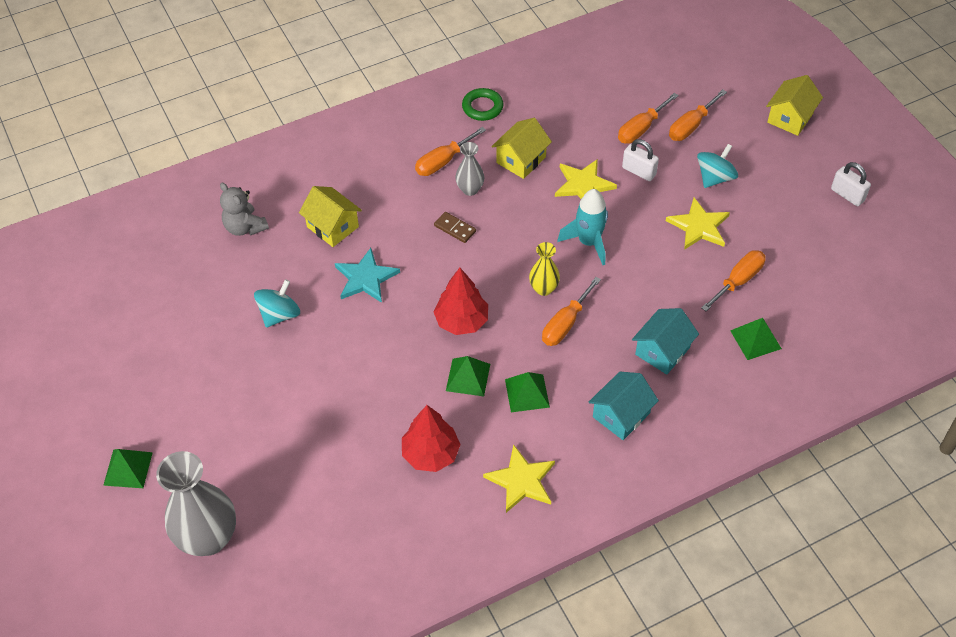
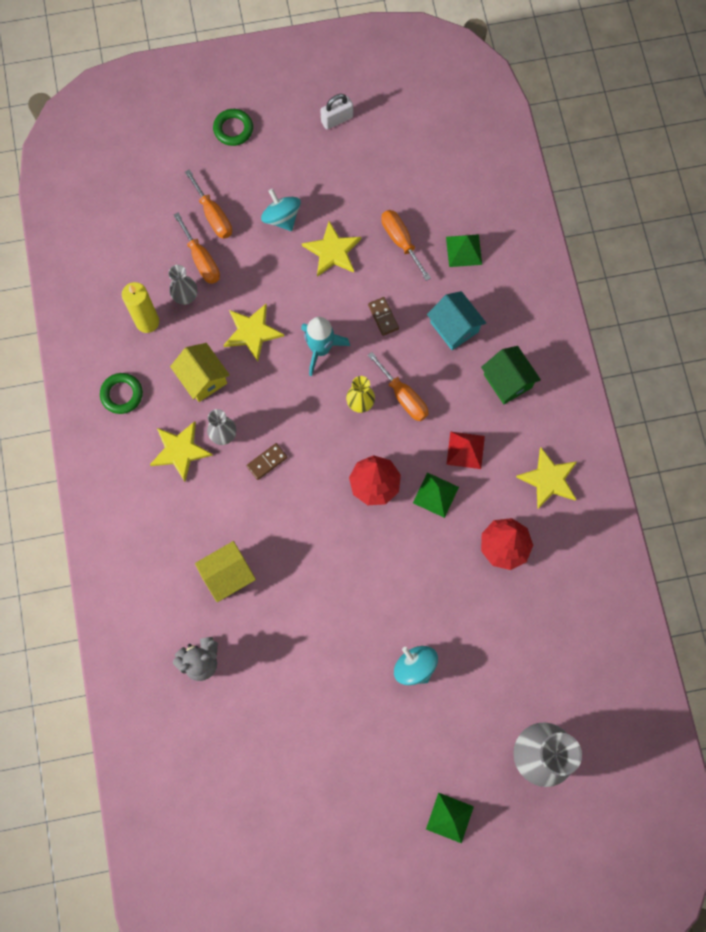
camera: 75 degrees left, 20 degrees up
turquoise spinning top [254,279,300,328] -> turquoise spinning top moved to [394,646,438,685]
turquoise star [335,248,400,303] -> none
orange screwdriver [415,127,486,176] -> yellow star [150,421,213,482]
green pyramid [505,372,550,412] -> red pyramid [446,432,485,469]
turquoise house [589,372,659,440] -> green house [481,346,541,404]
white padlock [622,139,659,181] -> none
yellow house [766,75,823,136] -> green ring [213,109,253,146]
none -> yellow candle [122,282,159,333]
none -> grey vase [168,265,198,305]
none -> brown domino [368,297,399,336]

